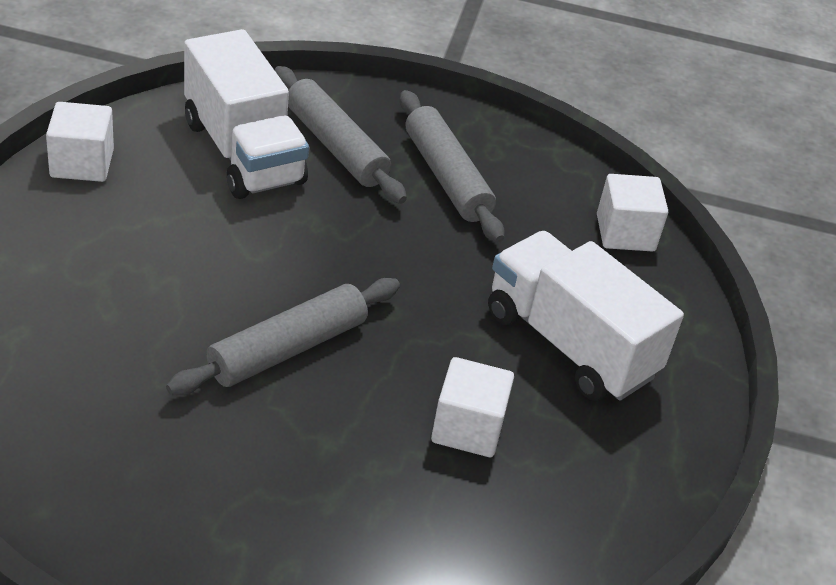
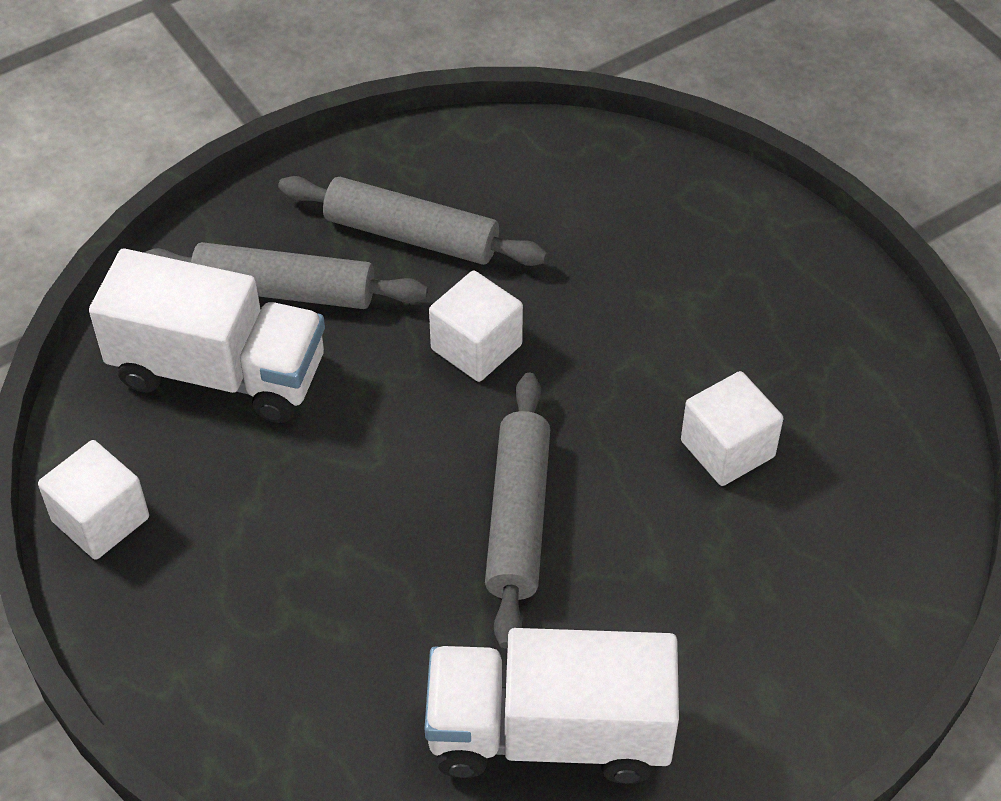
camera: 40 degrees left, 10 degrees up
white truck [488,231,684,401] -> white truck moved to [425,628,679,784]
white cube [597,174,668,251] -> white cube moved to [429,271,523,382]

